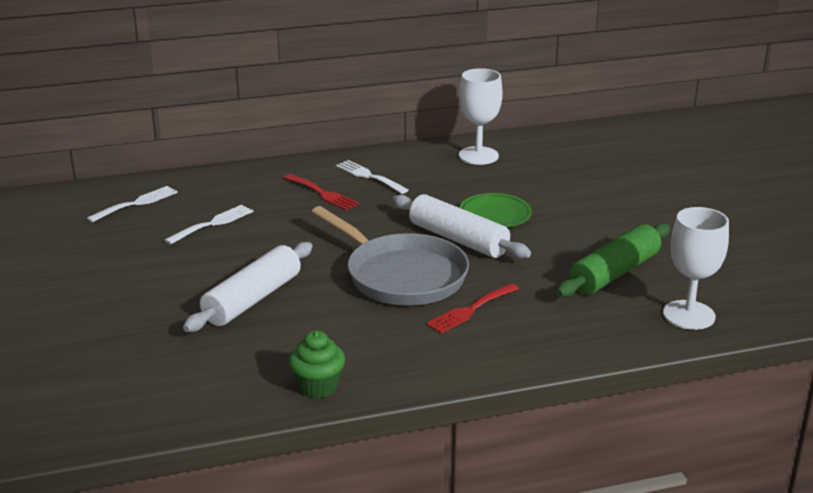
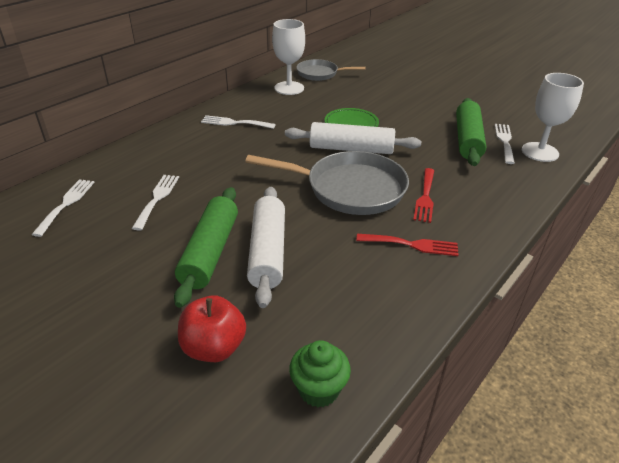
camera: 35 degrees left, 10 degrees up
red fork [284,174,359,210] -> red fork moved to [356,234,459,256]
green cupcake [289,331,345,398] -> green cupcake moved to [289,340,351,407]
none -> green rolling pin [174,187,238,308]
none -> red apple [178,295,246,362]
none -> grey pan [296,59,366,81]
none -> white fork [495,124,515,164]

